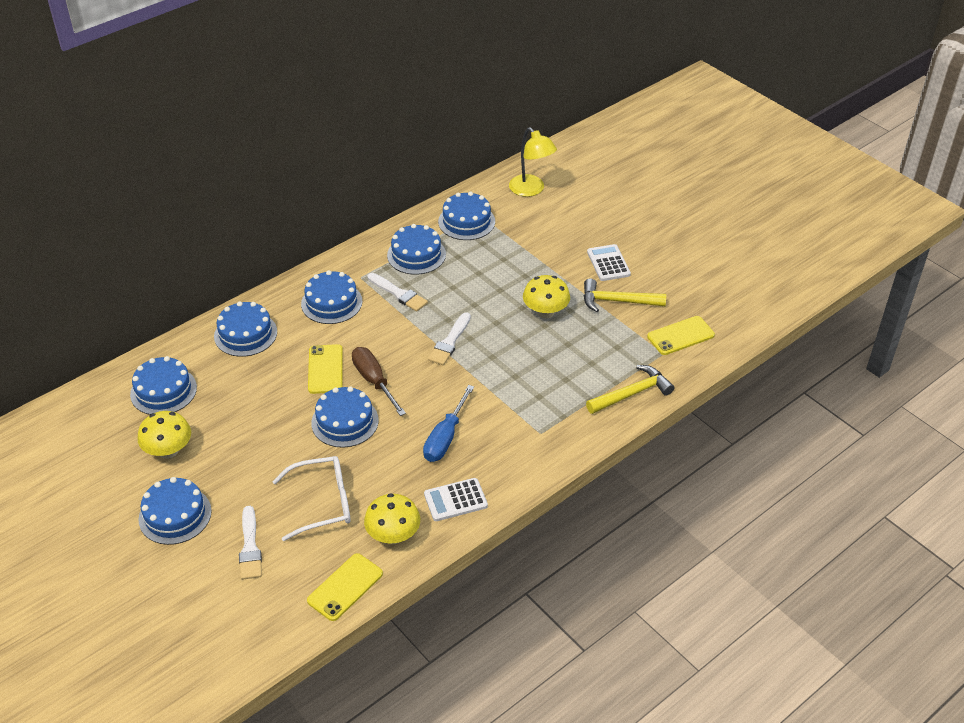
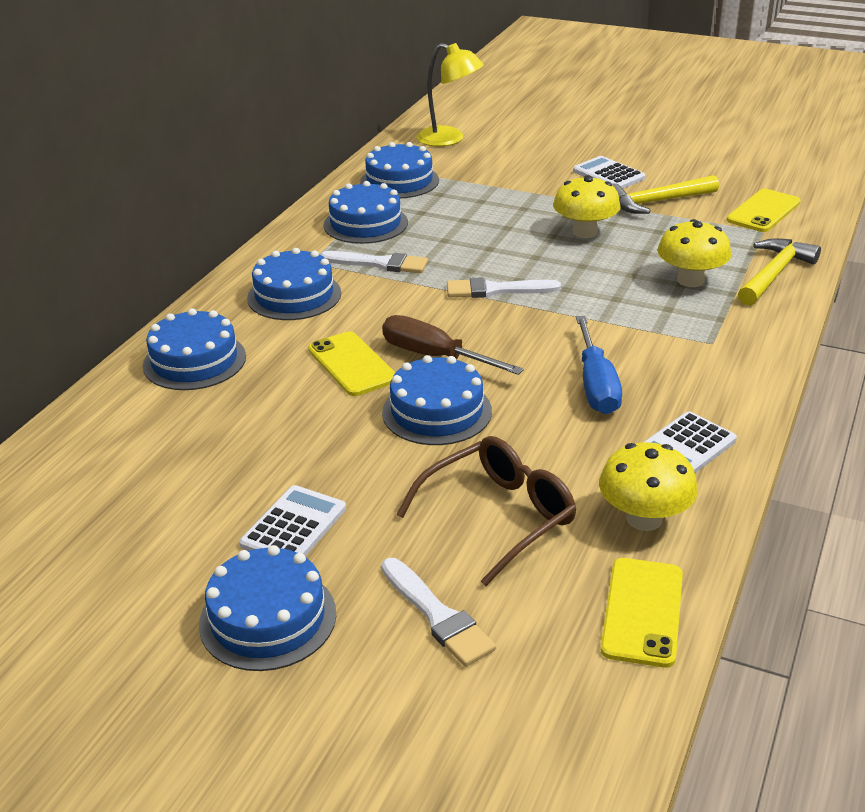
camera: 25 degrees left, 10 degrees down
blue cake [130,356,197,415] -> none
yellow mushroom [138,411,191,459] -> yellow mushroom moved to [658,219,731,287]
white glasses [272,456,351,541] -> brown glasses [396,436,577,586]
white brush [428,312,471,365] -> white brush turned 90 degrees clockwise [447,277,561,298]
none -> white calculator [239,485,346,556]

